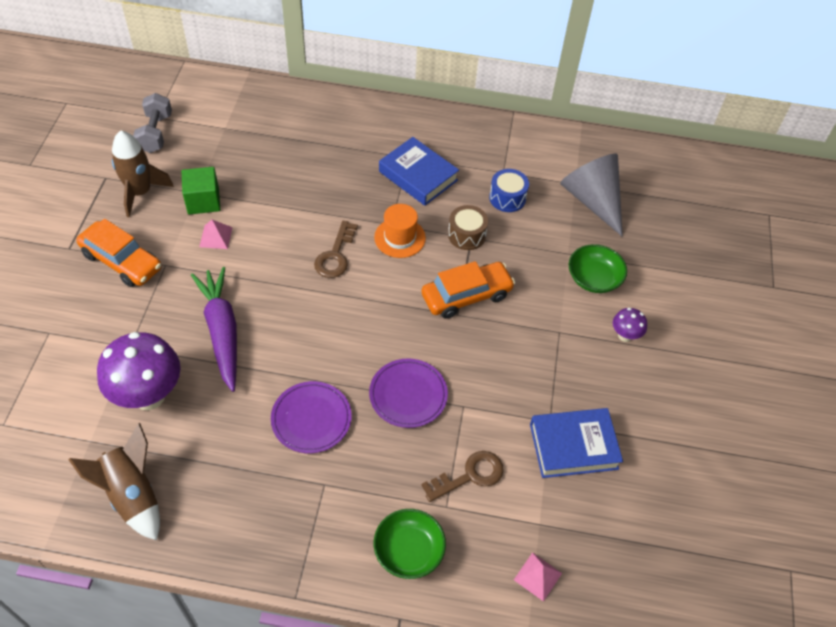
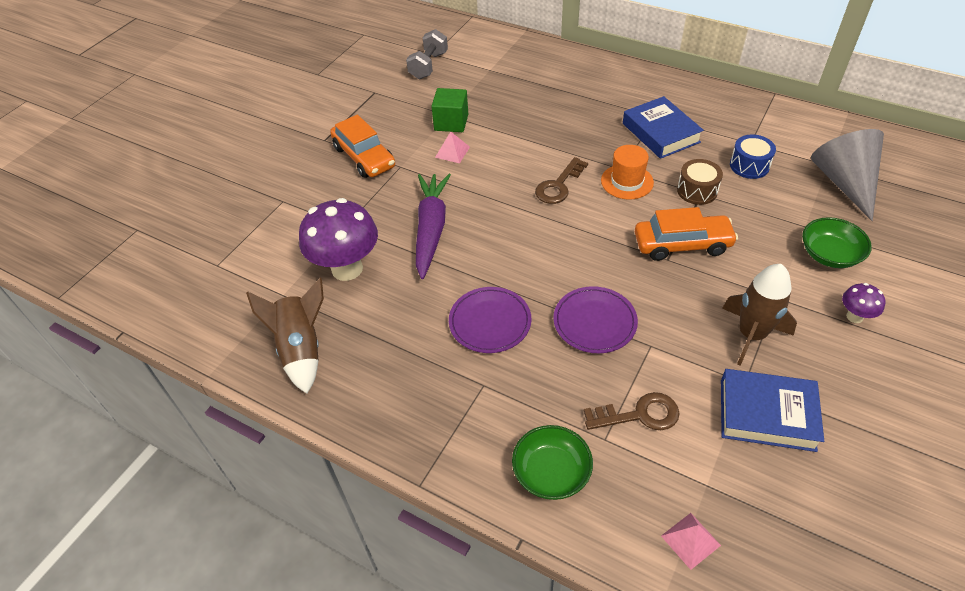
camera: 25 degrees right, 5 degrees down
brown rocket [112,130,174,218] -> brown rocket moved to [722,264,797,366]

